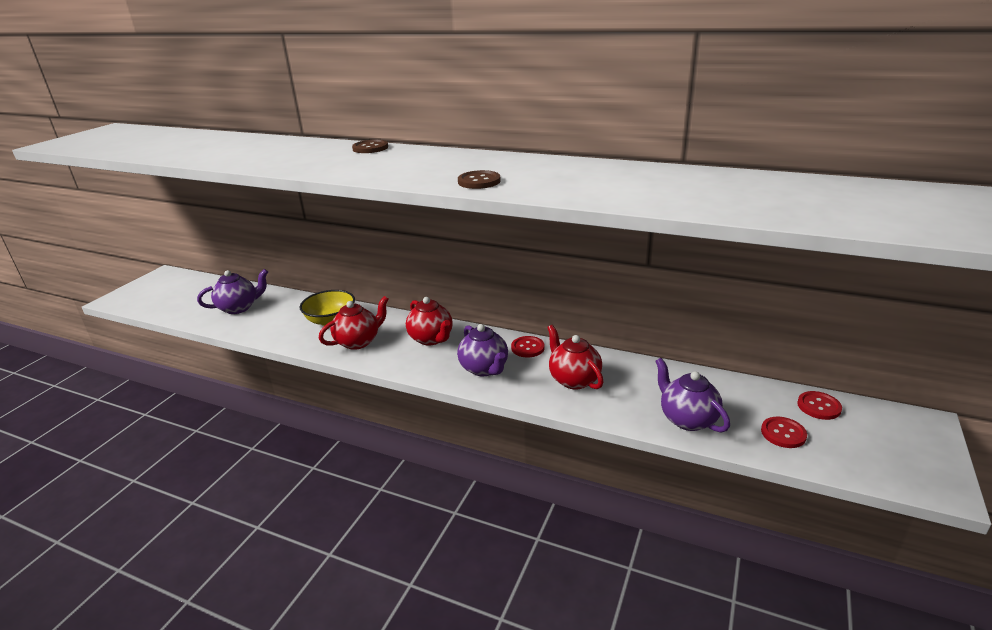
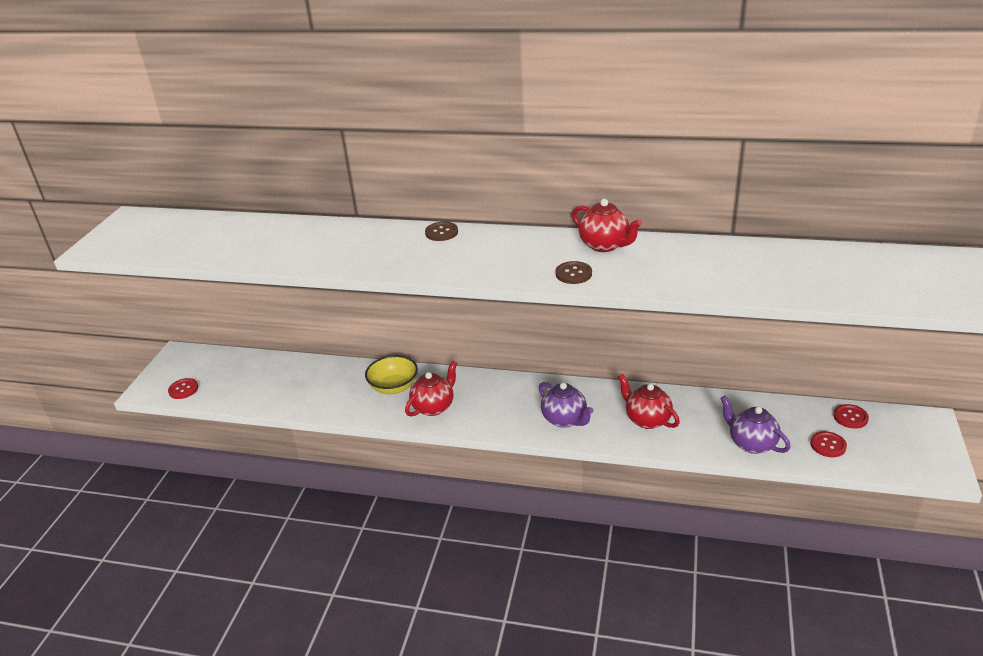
camera: 10 degrees left, 5 degrees up
purple teapot [197,269,268,314] -> none
red teapot [406,297,453,346] -> red teapot moved to [572,199,642,252]
red button [511,336,545,358] -> red button moved to [168,378,198,399]

